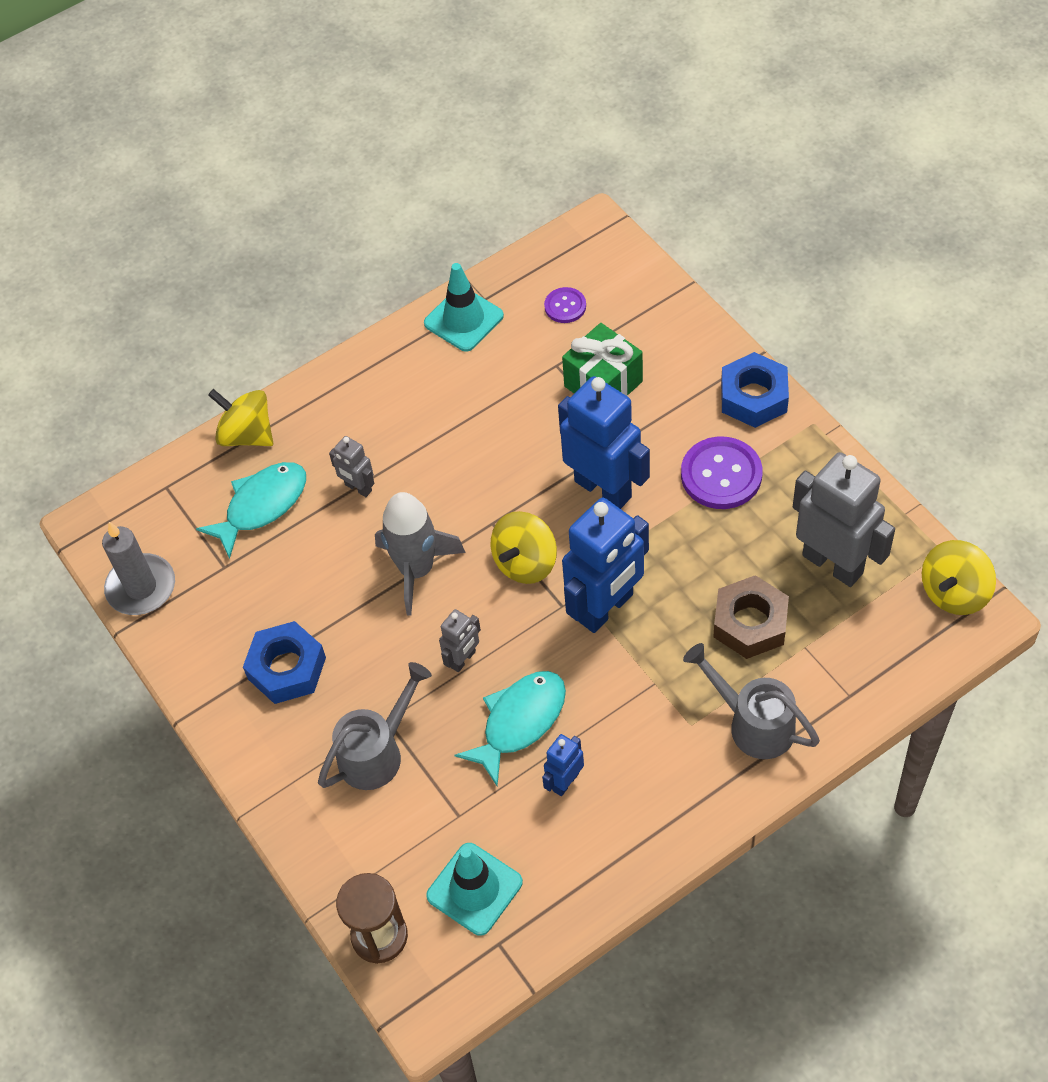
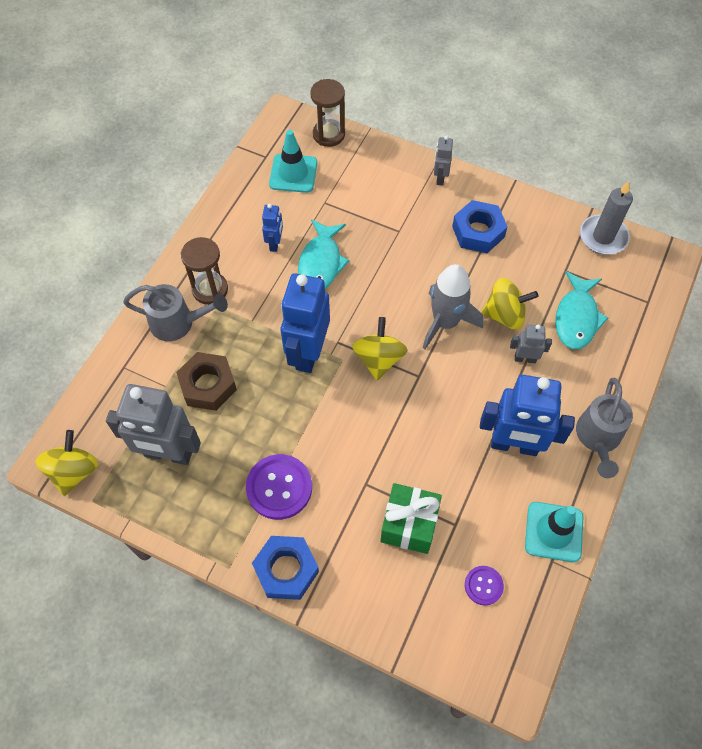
camera: 145 degrees right, 5 degrees up
yellow spinning top [208,389,273,446] -> yellow spinning top moved to [481,278,538,330]
grey watering can [318,662,432,790] -> grey watering can moved to [576,378,633,478]
grey robot [439,609,481,672] -> grey robot moved to [434,135,453,185]
blue robot [558,376,650,509] -> blue robot moved to [480,375,575,456]
none -> brown hourglass [181,237,228,305]

